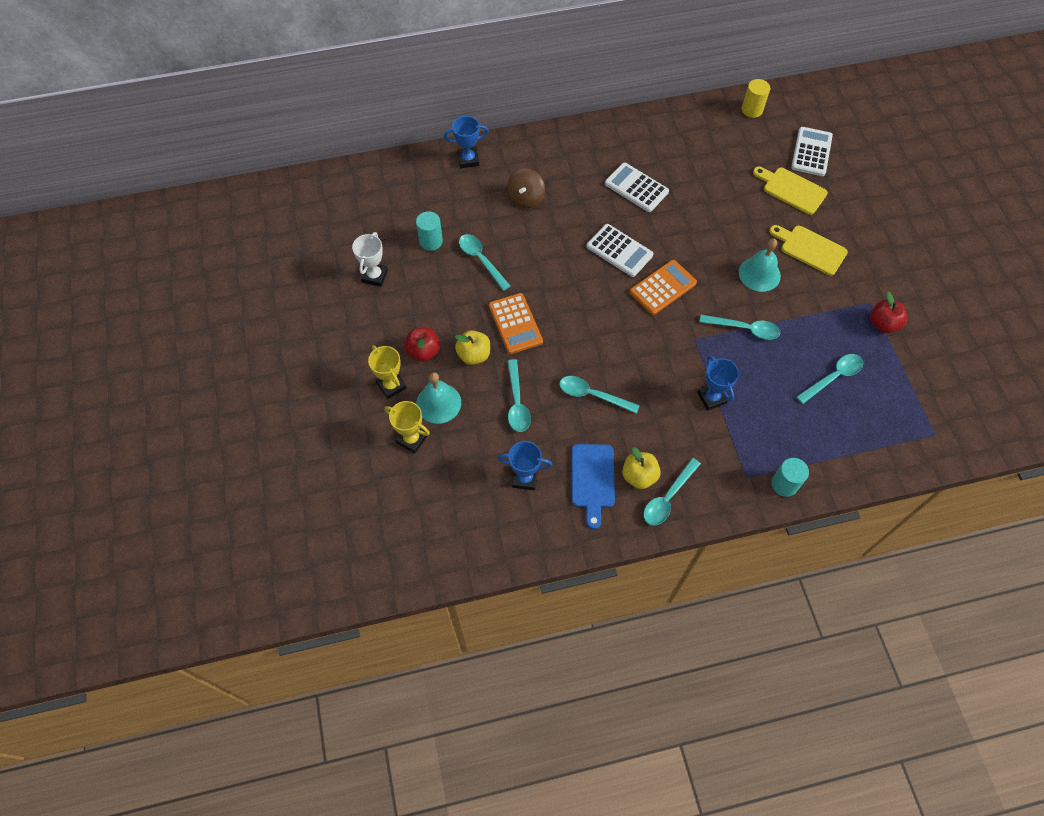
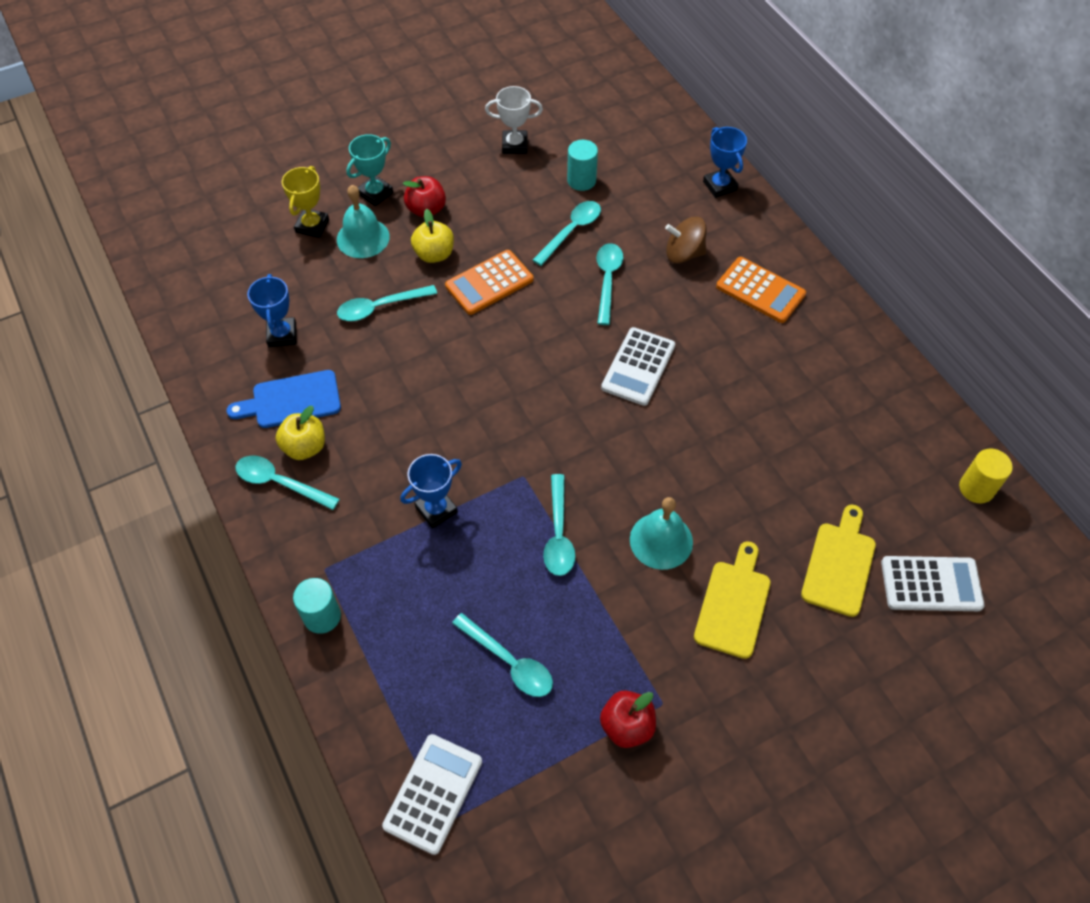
camera: 75 degrees right, 5 degrees down
yellow trophy [368,345,406,399] -> turquoise trophy [346,134,393,206]
turquoise spoon [559,376,640,414] -> turquoise spoon moved to [596,243,623,325]
white calculator [605,163,669,212] -> white calculator moved to [382,734,482,855]
orange calculator [630,260,697,315] -> orange calculator moved to [716,257,806,323]

